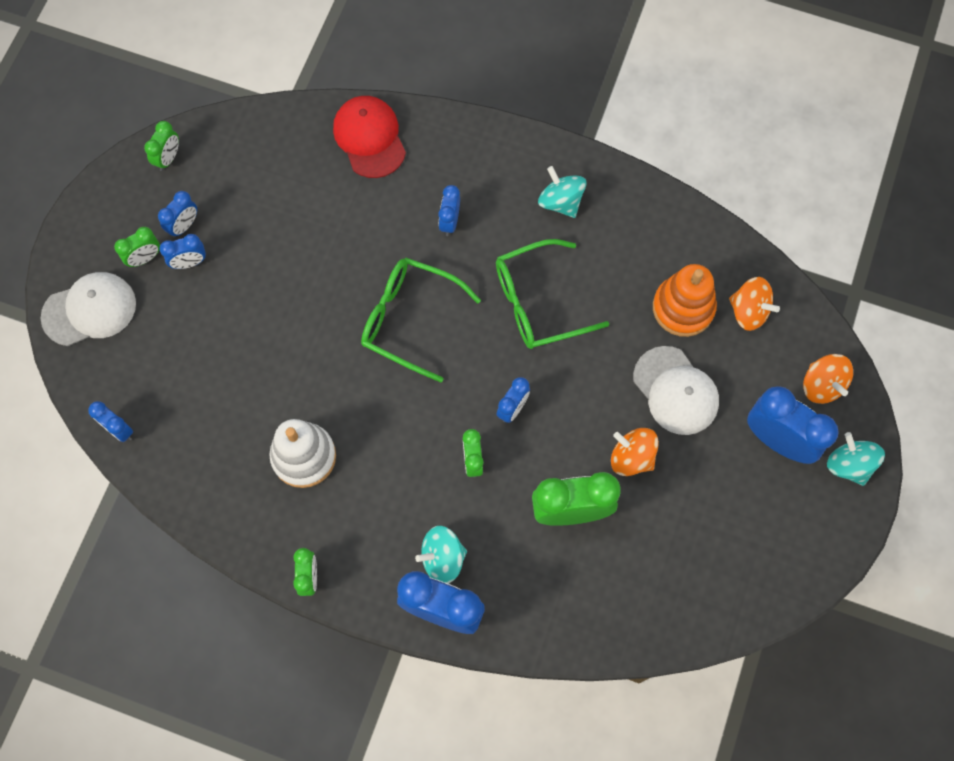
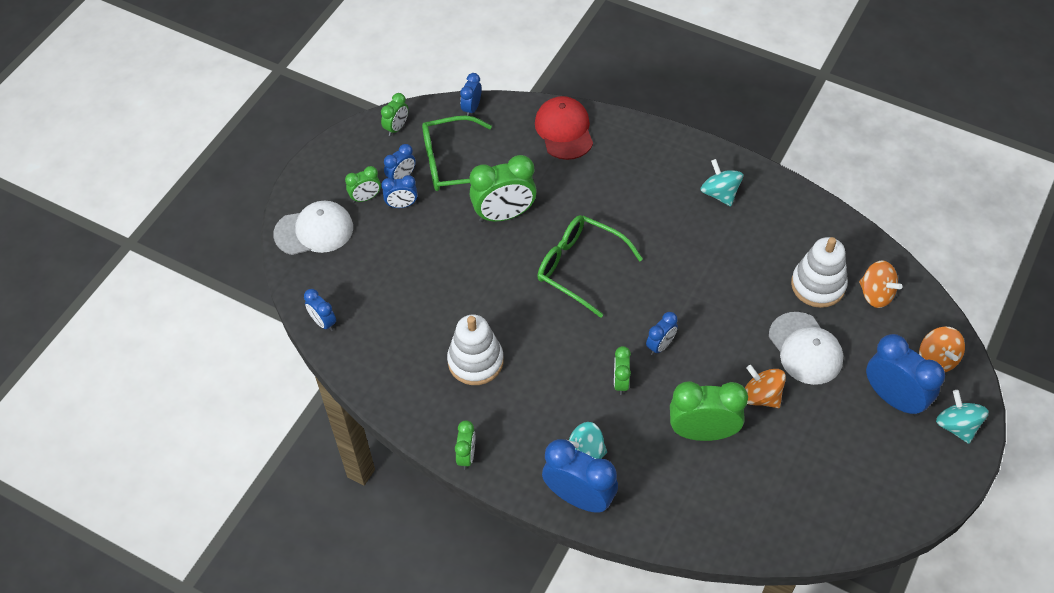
camera: 10 degrees right, 15 degrees down
blue clock [438,185,460,236] -> blue clock moved to [460,73,482,116]
green glasses [496,239,609,349] -> green glasses moved to [422,116,492,191]
orange stacking toy [653,264,717,337] -> white stacking toy [791,237,848,308]
none -> green clock [470,155,537,222]

